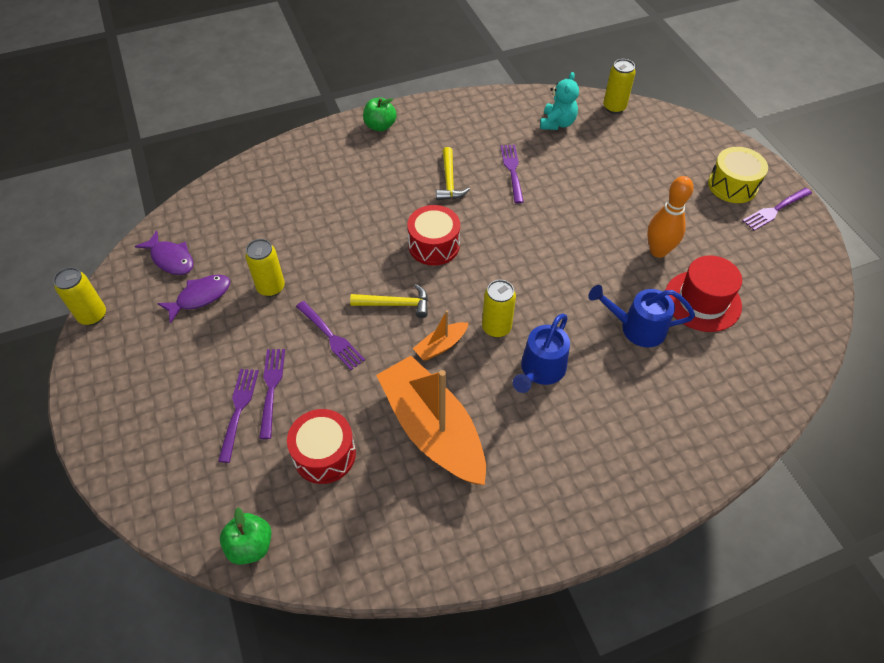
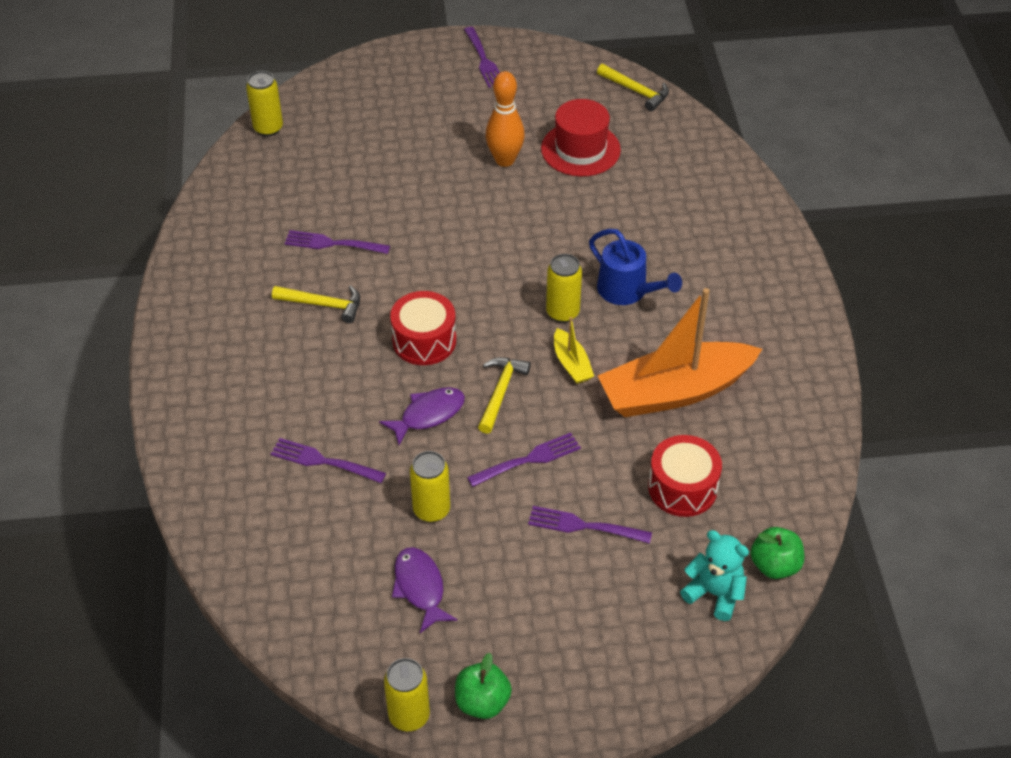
camera: 75 degrees left, 5 degrees down
purple fish [135,231,194,275] -> purple fish moved to [379,387,465,445]
purple fork [218,369,259,463] -> purple fork moved to [271,438,386,483]
green apple [363,98,397,132] -> green apple moved to [455,653,512,719]
orange boat [413,310,468,361] -> yellow boat [554,317,594,384]
turquoise teddy bear [540,72,579,130] -> turquoise teddy bear moved to [680,530,749,621]
blue watering can [588,285,695,347] -> none
yellow drum [708,147,768,203] -> none
none -> yellow hammer [597,64,669,111]

